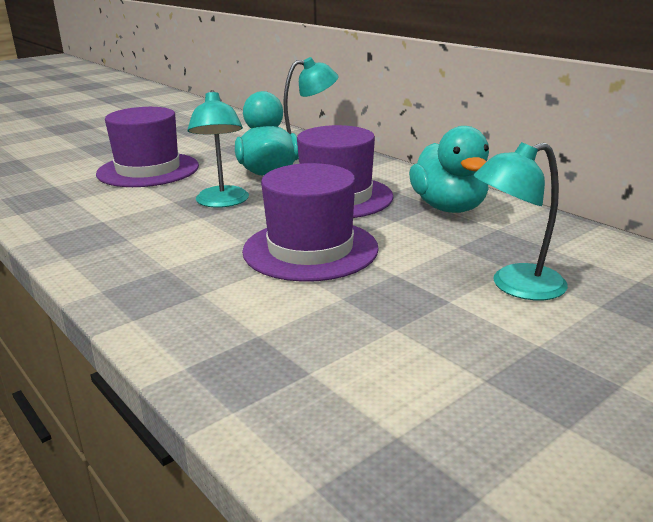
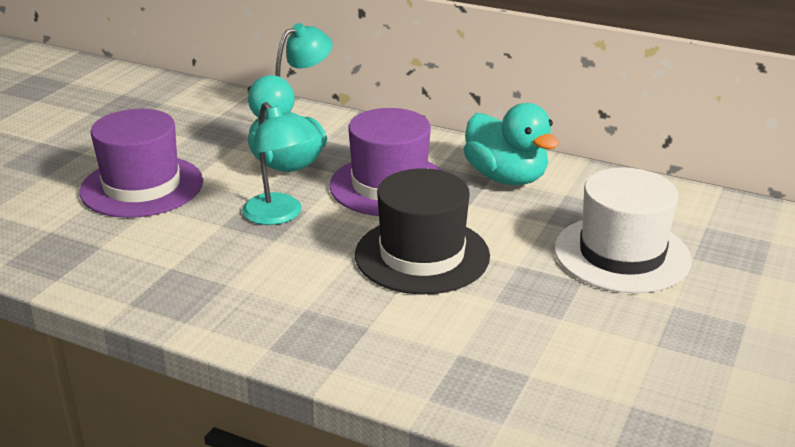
camera: 25 degrees left, 5 degrees up
purple hat [242,163,379,282] -> black hat [355,168,490,294]
turquoise lamp [474,142,568,300] -> white hat [554,167,692,293]

